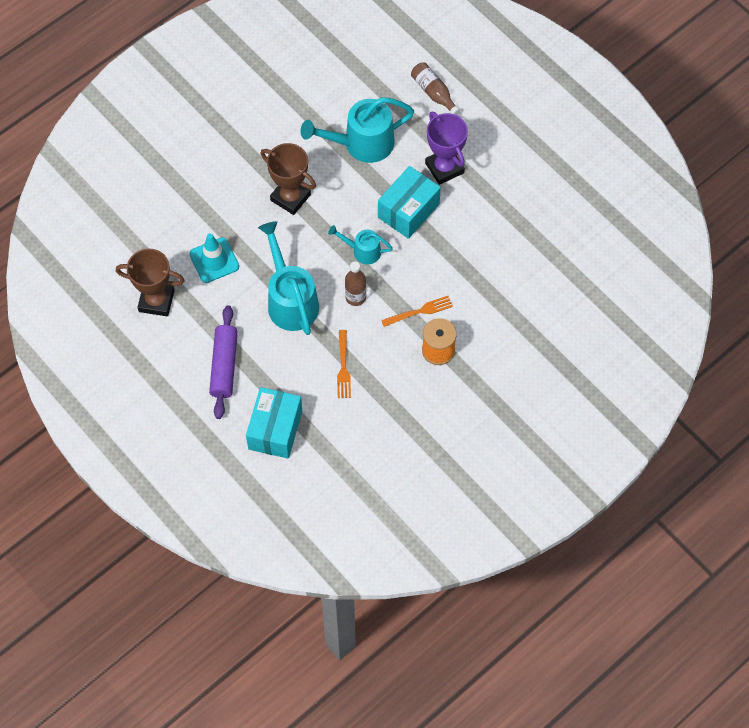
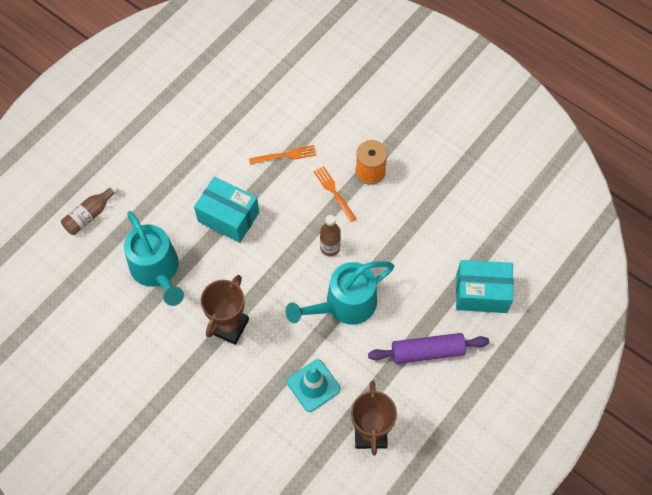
camera: 100 degrees left, 0 degrees up
turquoise watering can [328,225,393,265] -> none
orange fork [337,330,351,398] -> orange fork moved to [249,145,316,165]
purple trophy [425,112,468,185] -> none

